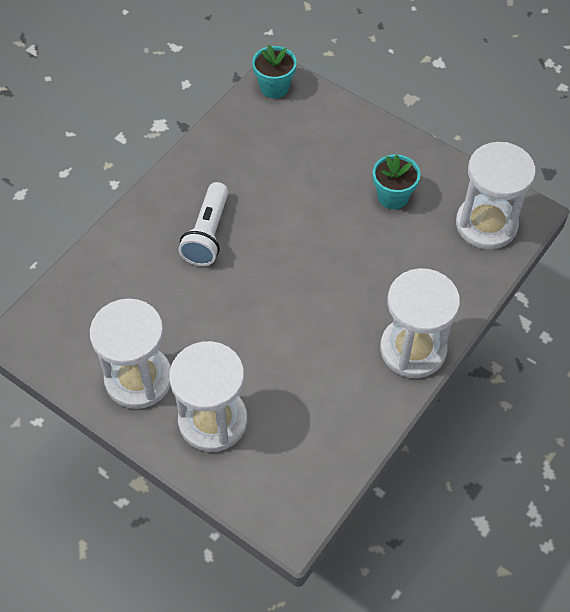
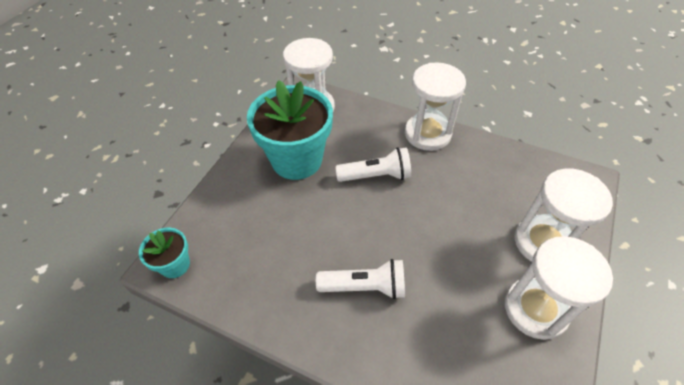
camera: 100 degrees left, 5 degrees down
turquoise flower pot [373,154,421,209] -> turquoise flower pot [247,80,333,180], size x2.06
none -> white flashlight [335,147,411,182]

